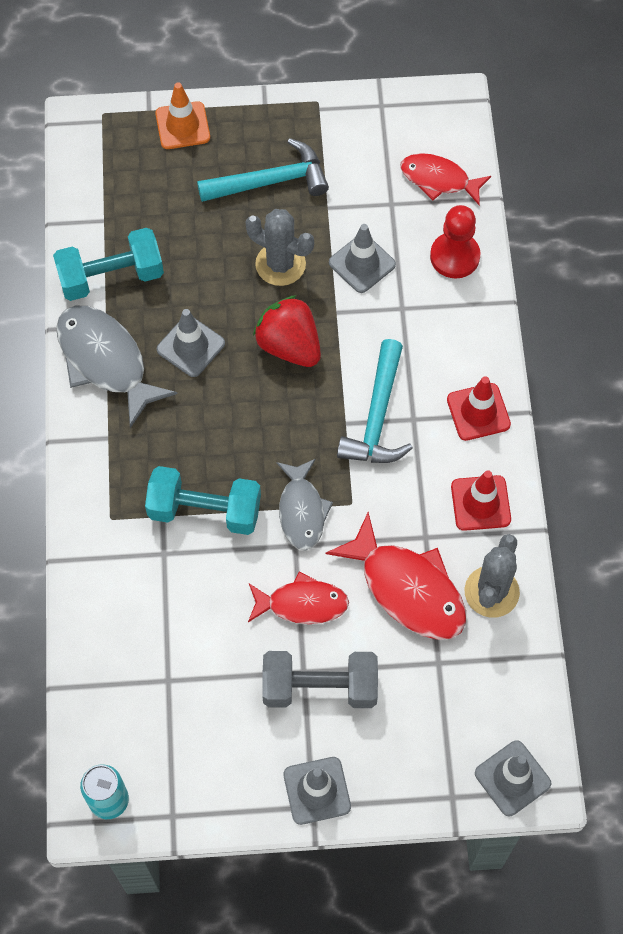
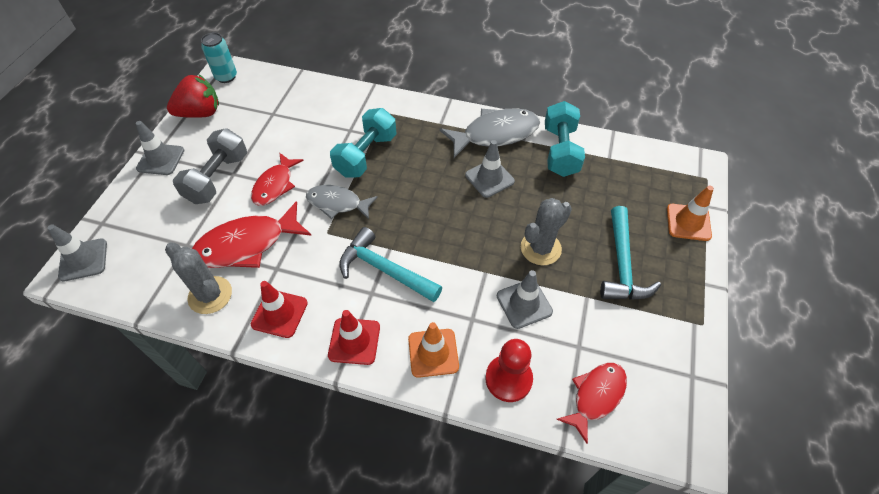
camera: 110 degrees right, 10 degrees down
red strawberry [253,295,321,367] -> red strawberry moved to [167,74,219,118]
none -> orange traffic cone [408,322,459,378]

